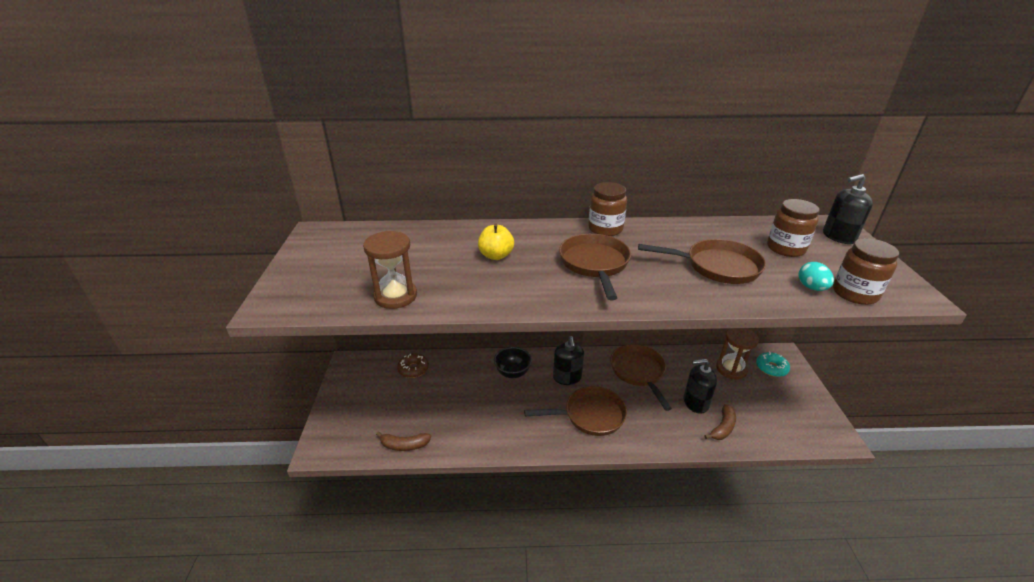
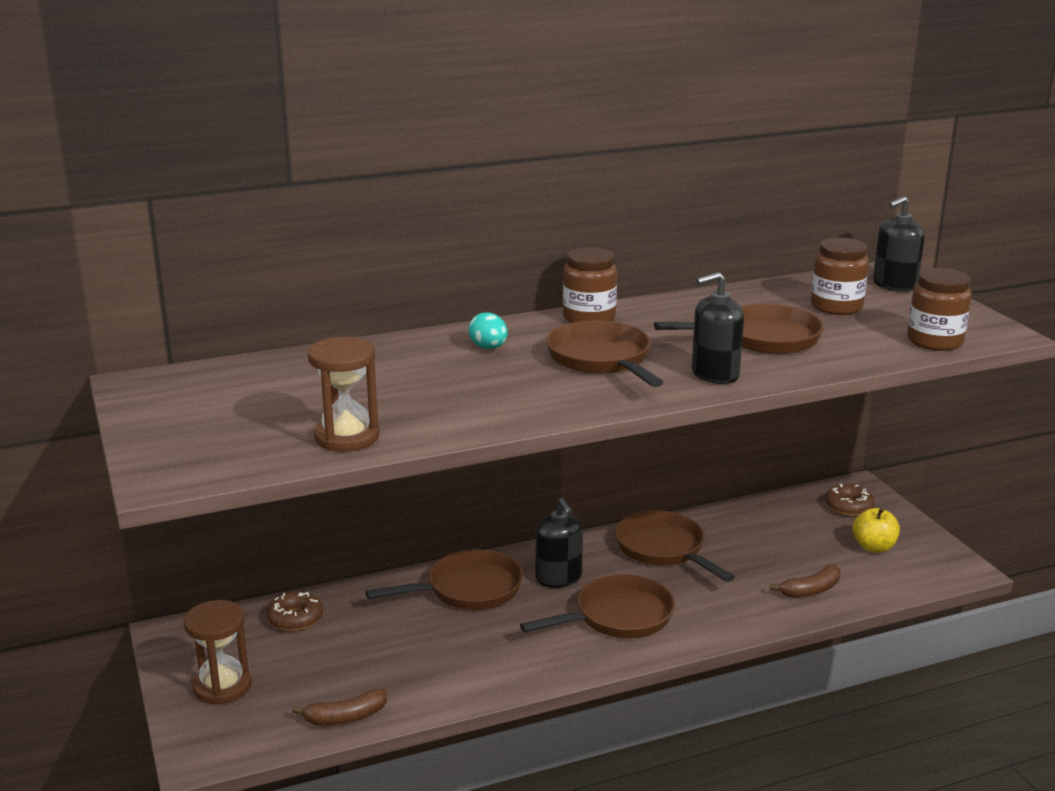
camera: 20 degrees left, 10 degrees down
yellow apple [478,223,514,260] -> yellow apple moved to [852,507,900,553]
black bowl [494,347,532,378] -> brown pan [365,549,523,610]
black soap dispenser [684,359,717,414] -> black soap dispenser moved to [692,272,744,384]
brown banana [704,404,736,440] -> brown banana turned 45 degrees clockwise [770,564,841,598]
brown hourglass [716,328,759,380] -> brown hourglass moved to [184,600,251,705]
turquoise donut [756,352,790,377] -> brown donut [825,483,875,516]
turquoise egg [798,262,834,291] -> turquoise egg moved to [469,312,508,349]

